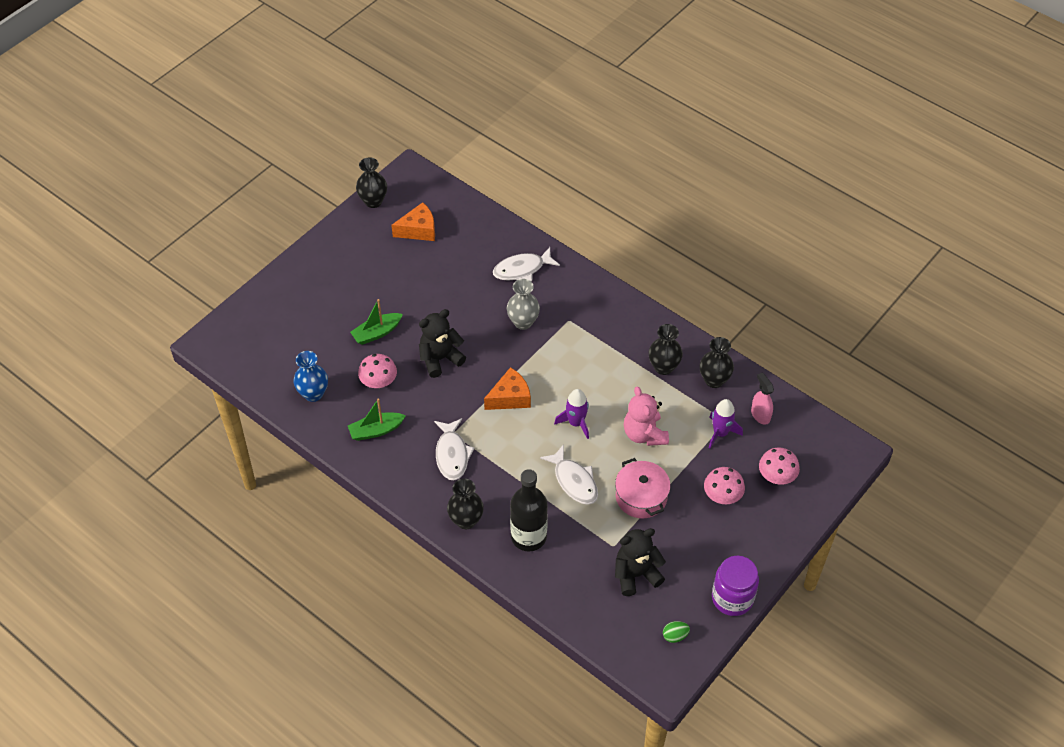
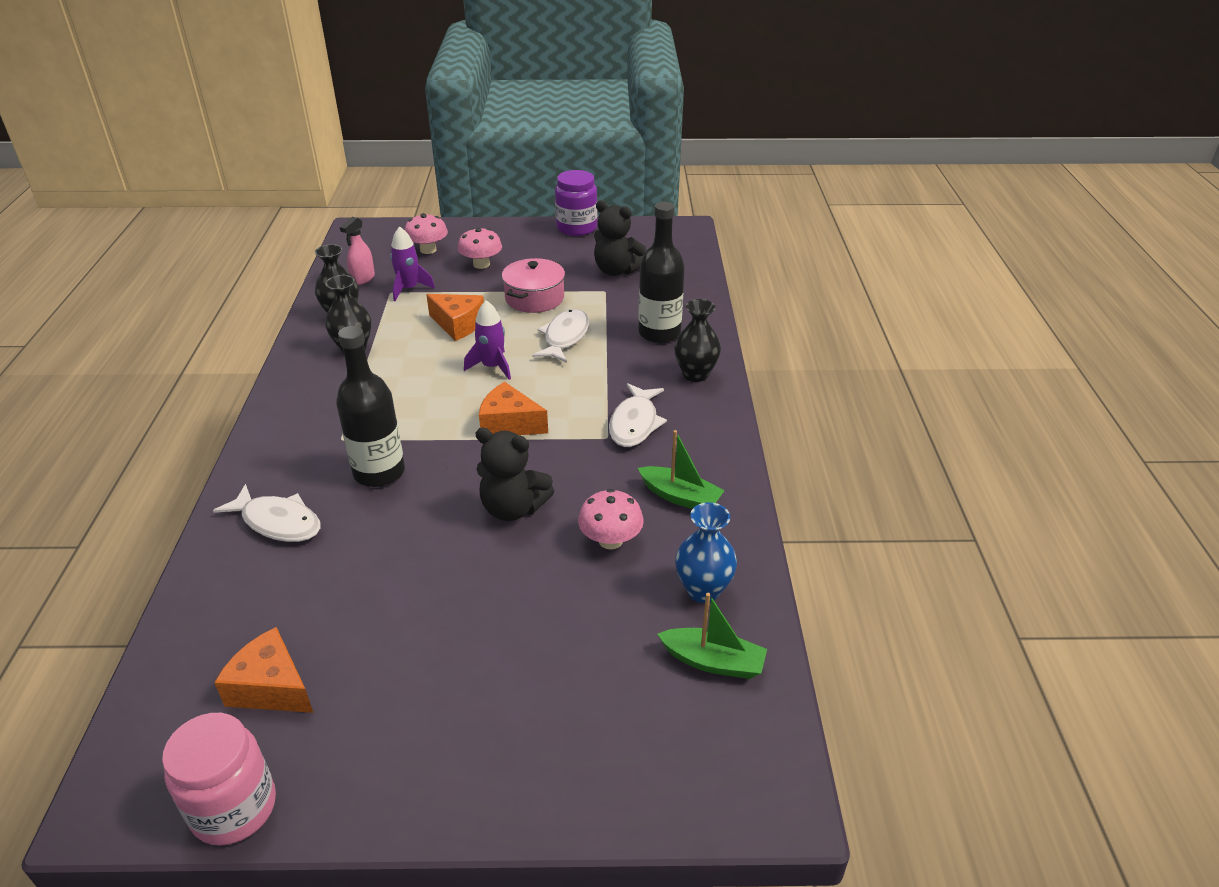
camera: 130 degrees left, 15 degrees down
green boat [350,299,403,345] -> green boat moved to [657,593,767,679]
black vase [356,157,387,208] -> pink jar [162,713,276,846]
white fish [434,418,474,480] -> white fish turned 150 degrees clockwise [609,383,667,447]
grey vase [507,279,540,330] -> black bottle [336,326,405,487]
pink teddy bear [624,386,669,446] -> orange cheese [426,294,484,341]
green egg [663,621,690,643] -> none

